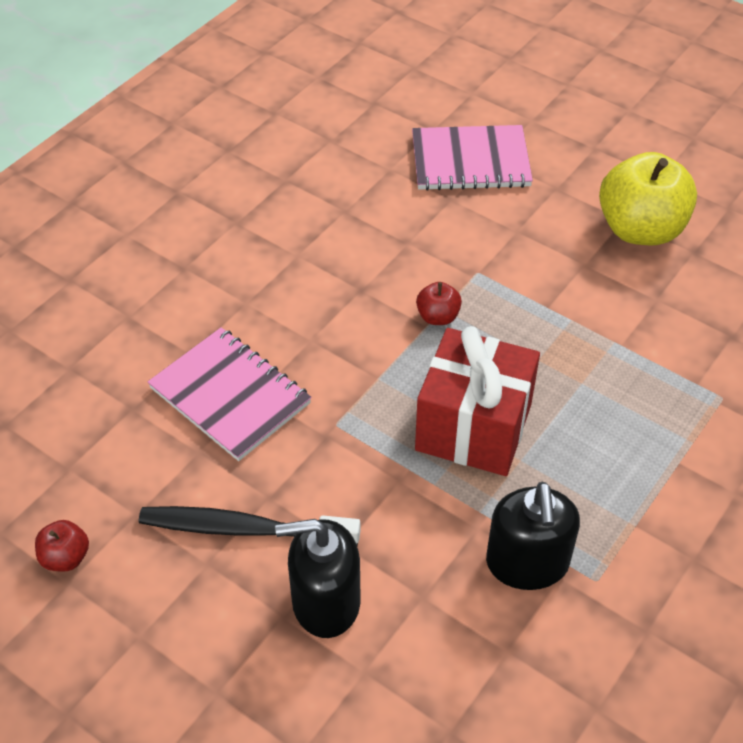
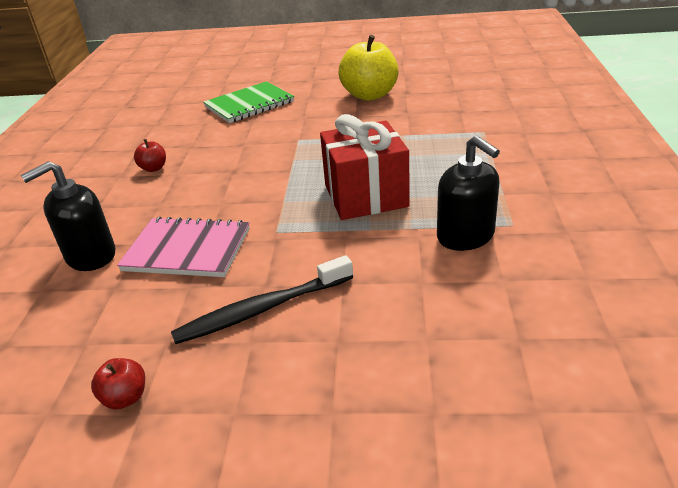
camera: 30 degrees left, 15 degrees down
black soap dispenser [275,519,360,638] -> black soap dispenser moved to [21,161,115,271]
pink notebook [412,125,533,191] -> green notebook [203,81,294,123]
red apple [416,282,462,325] -> red apple moved to [134,139,166,172]

